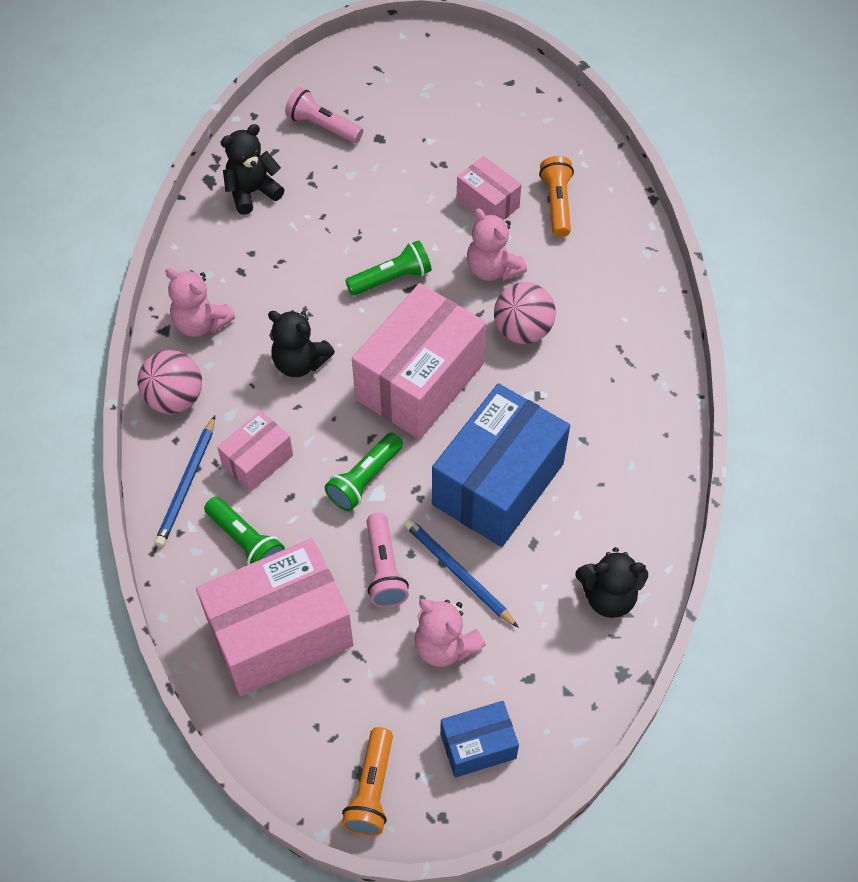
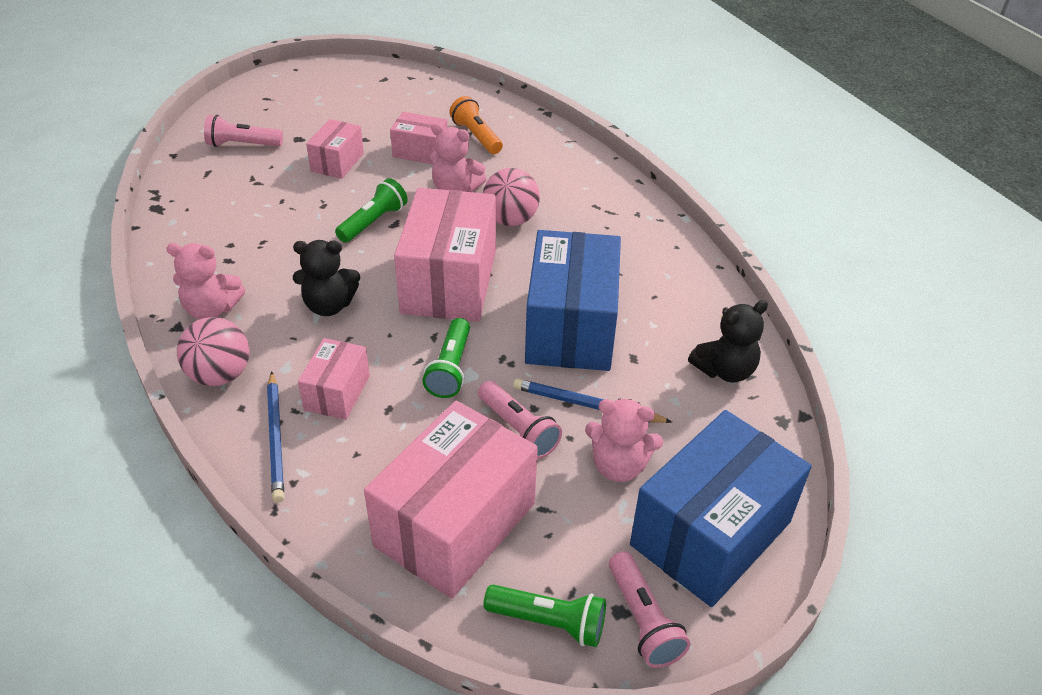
camera: 30 degrees left, 15 degrees down
green flashlight [204,497,285,565] -> green flashlight moved to [484,585,606,647]
black teddy bear [221,124,284,215] -> none
orange flashlight [342,727,393,836] -> pink flashlight [609,551,690,668]
blue box [440,701,519,778] -> blue box [630,410,812,607], size x1.96
none -> pink box [306,119,364,179]

